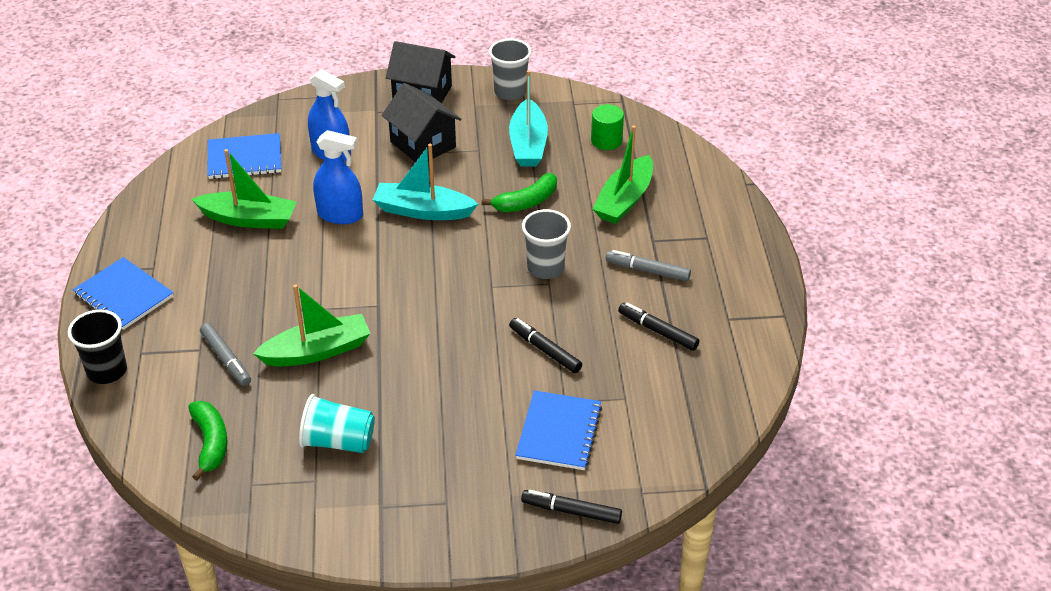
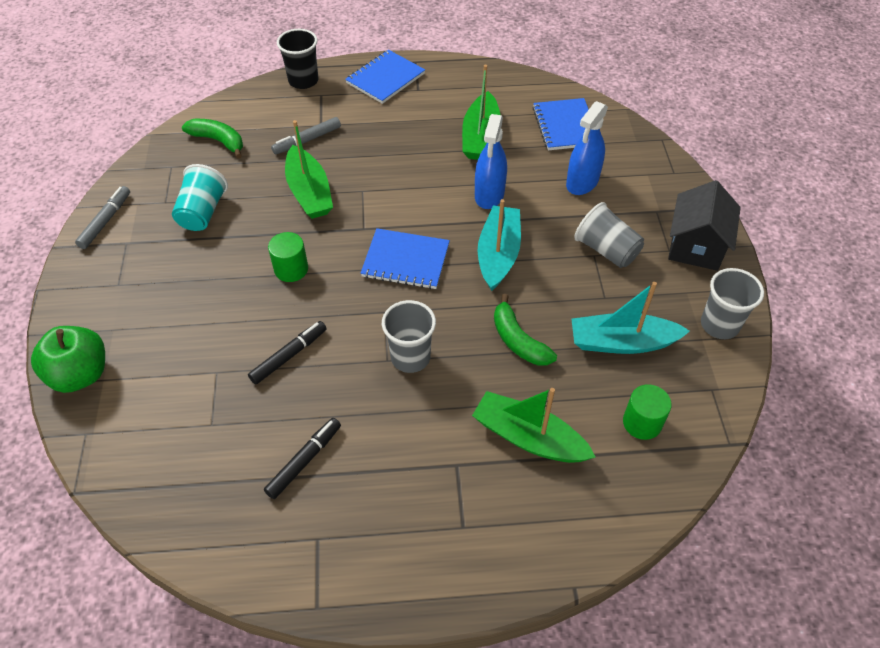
camera: 90 degrees right, 10 degrees up
green banana [188,401,228,481] -> green banana turned 135 degrees counterclockwise [182,119,243,158]
black house [382,83,461,162] -> grey cup [574,202,644,268]
blue notebook [516,390,602,470] -> blue notebook moved to [361,228,450,289]
black marker [521,490,622,524] -> green apple [31,326,105,393]
grey marker [606,250,691,281] -> grey marker moved to [75,186,130,249]
none -> green cylinder [268,232,308,282]

